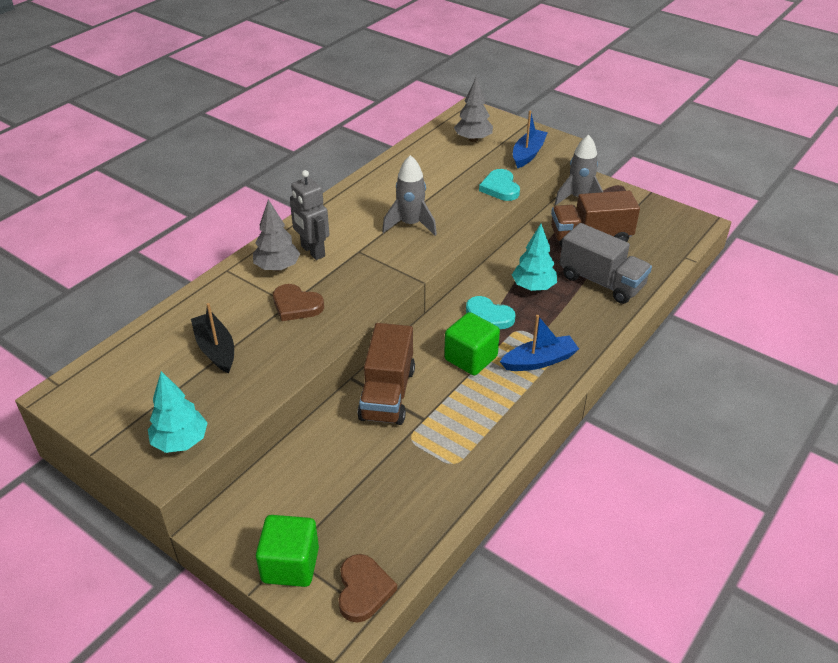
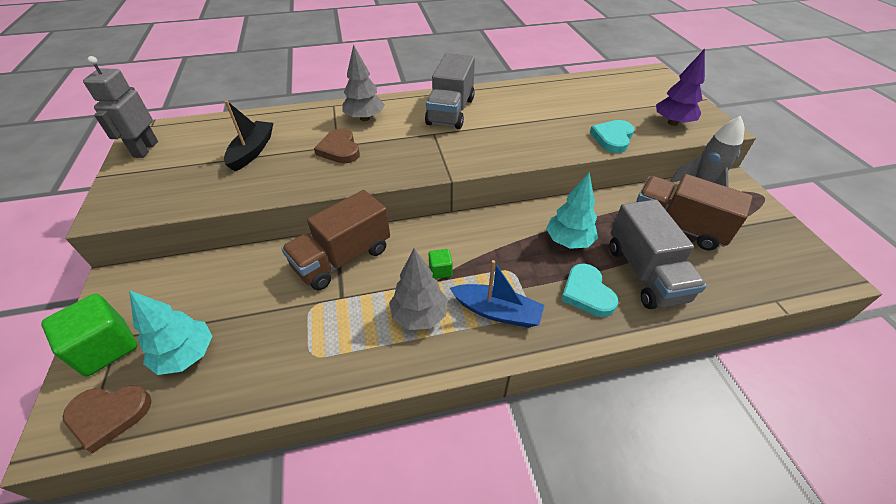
camera: 40 degrees right, 5 degrees up
turquoise tree [148,371,208,453] -> turquoise tree moved to [129,290,212,375]
grey robot [290,170,329,260] -> grey robot moved to [83,56,158,158]
brown heart [338,554,397,622] -> brown heart turned 45 degrees clockwise [62,385,151,453]
grey rocket [382,155,437,236] -> none
green cube [444,312,500,375] -> green cube [429,249,453,279], size x0.49
grey tree [454,77,493,142] -> grey tree moved to [389,248,448,330]
turquoise heart [466,296,515,329] -> turquoise heart moved to [561,264,618,317]
blue boat [513,111,548,168] -> purple tree [656,49,705,126]
none -> grey truck [425,53,475,129]

